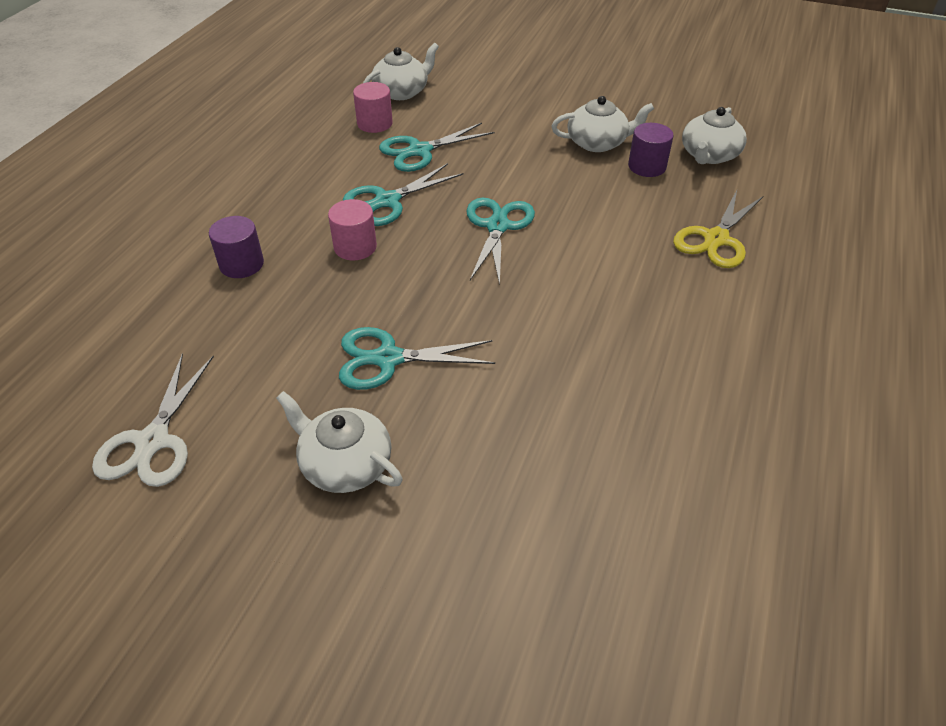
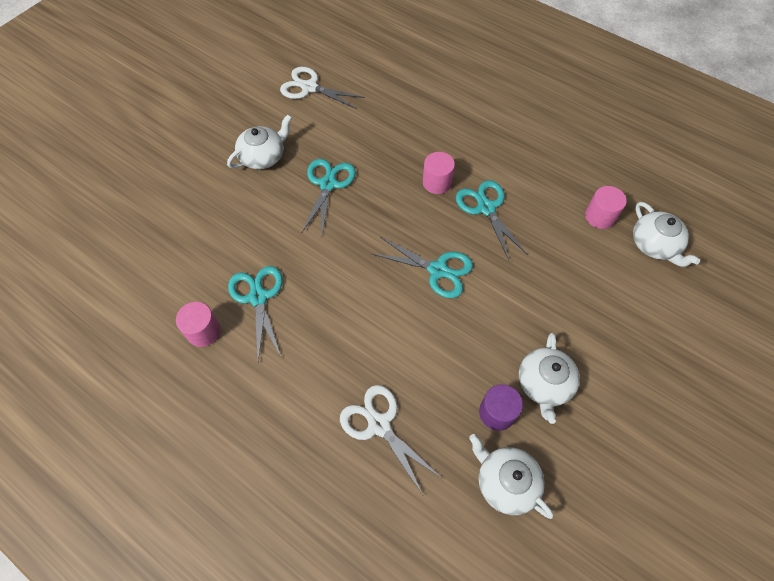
camera: 105 degrees right, 15 degrees up
purple cylinder [209,216,264,278] -> none
turquoise scissors [379,123,494,172] -> turquoise scissors moved to [228,266,283,361]
yellow scissors [673,190,763,268] -> white scissors [340,385,441,495]
none -> pink cylinder [176,302,220,347]

